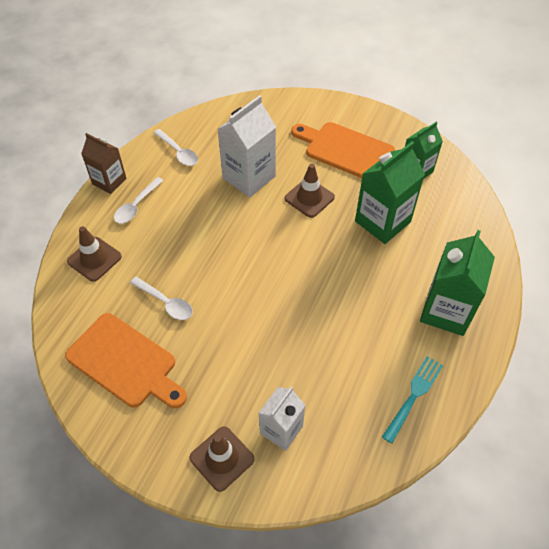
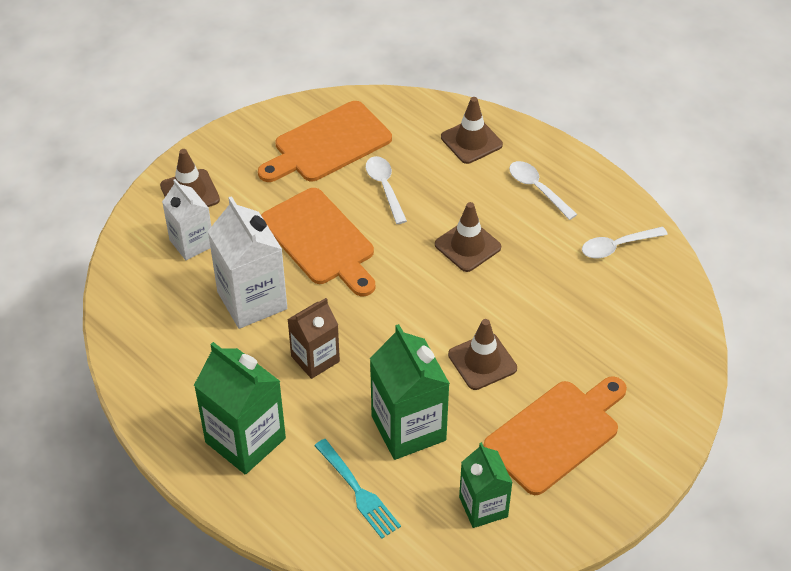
camera: 110 degrees right, 5 degrees down
brown carton [81,133,127,194] -> brown carton moved to [287,298,340,379]
white spoon [130,277,193,320] -> white spoon turned 105 degrees clockwise [366,156,407,224]
white carton [218,95,276,197] -> white carton moved to [207,196,287,329]
turquoise fork [382,356,443,443] -> turquoise fork moved to [314,439,401,539]
none -> orange cutting board [261,188,375,296]
none -> brown traffic cone [435,202,501,272]

